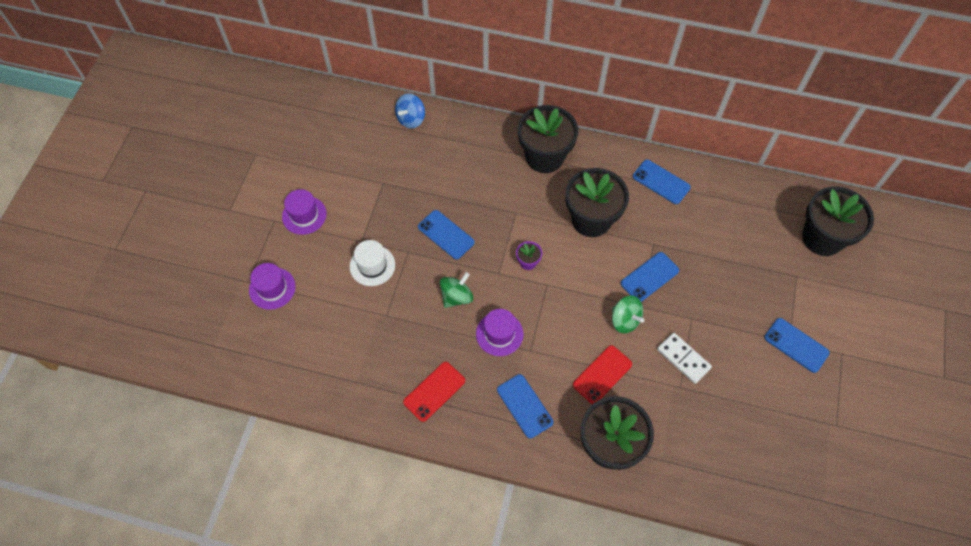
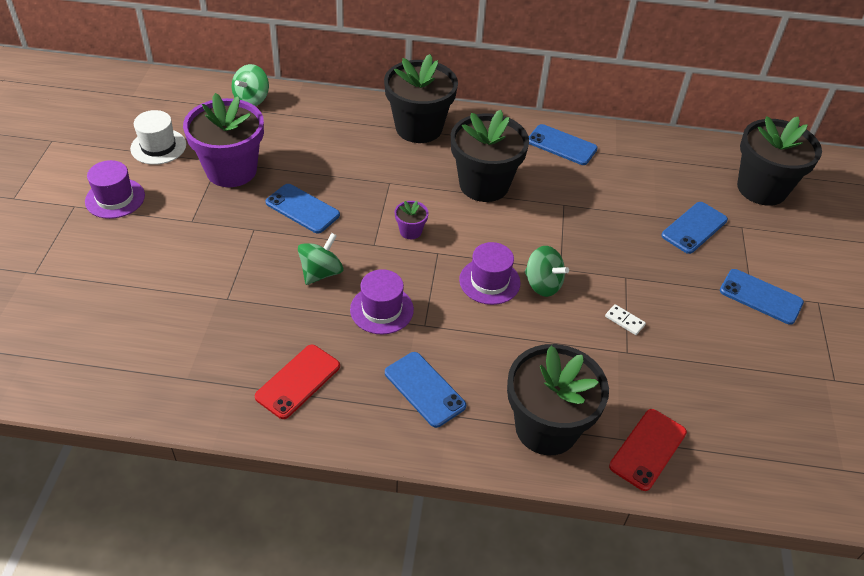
camera: 10 degrees left, 15 degrees down
purple hat [249,263,296,310] -> purple hat moved to [459,242,520,305]
white hat [350,240,395,286] -> white hat moved to [130,110,186,165]
blue spinning top [395,93,425,129] -> green spinning top [232,64,269,106]
red phone [573,345,632,404] -> red phone moved to [609,409,687,491]
blue phone [621,252,679,302] -> blue phone moved to [661,202,728,254]
white domino [657,333,712,384] -> white domino [605,304,646,335], size x0.56
none -> purple flower pot [183,93,264,187]

